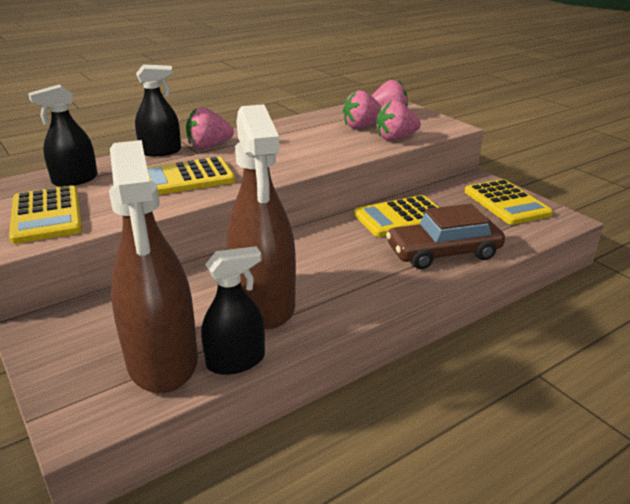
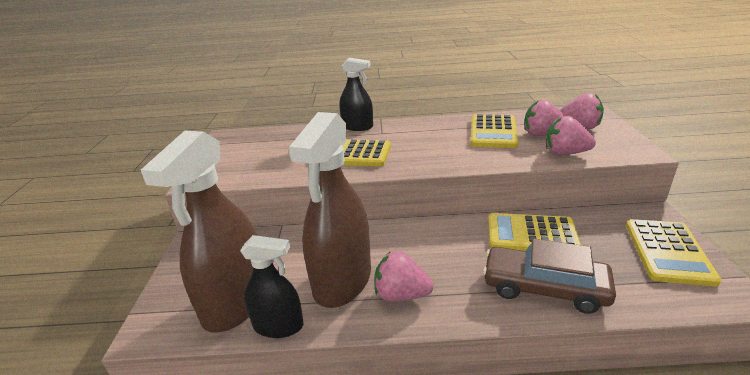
camera: 35 degrees right, 0 degrees up
yellow calculator [9,185,82,244] -> yellow calculator moved to [470,114,518,148]
black spray bottle [28,85,98,187] -> none
pink strawberry [186,107,234,149] -> pink strawberry moved to [374,251,434,302]

